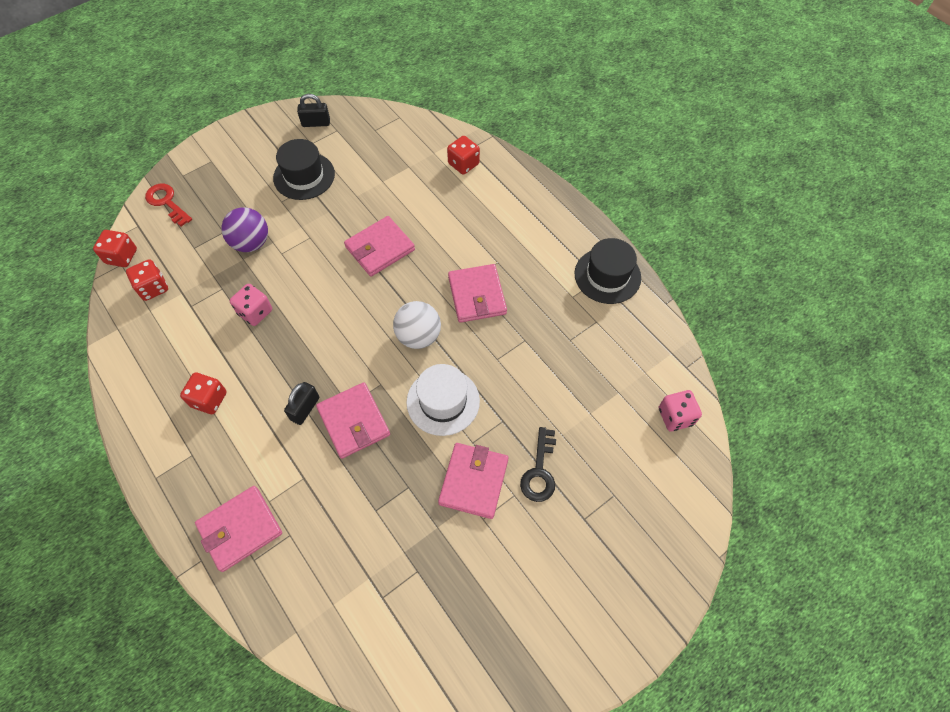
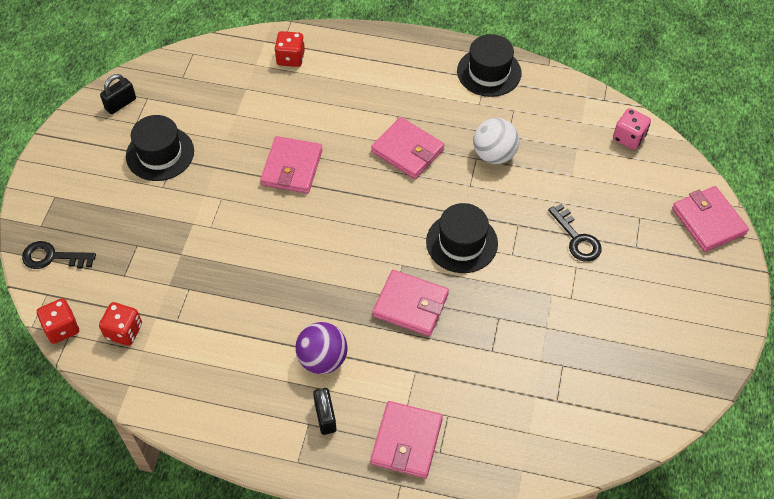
camera: 40 degrees left, 5 degrees down
red key [145,183,192,227] -> black key [22,241,96,269]
red dice [180,372,227,414] -> none
purple ball [222,207,268,252] -> purple ball moved to [295,322,347,374]
pink dice [230,284,272,326] -> none
black padlock [284,382,319,425] -> black padlock moved to [313,388,336,435]
white ball [393,301,441,349] -> white ball moved to [473,118,519,164]
white hat [406,364,480,436] -> black hat [426,203,498,273]
pink wallet [438,443,509,519] -> pink wallet moved to [672,186,749,252]

